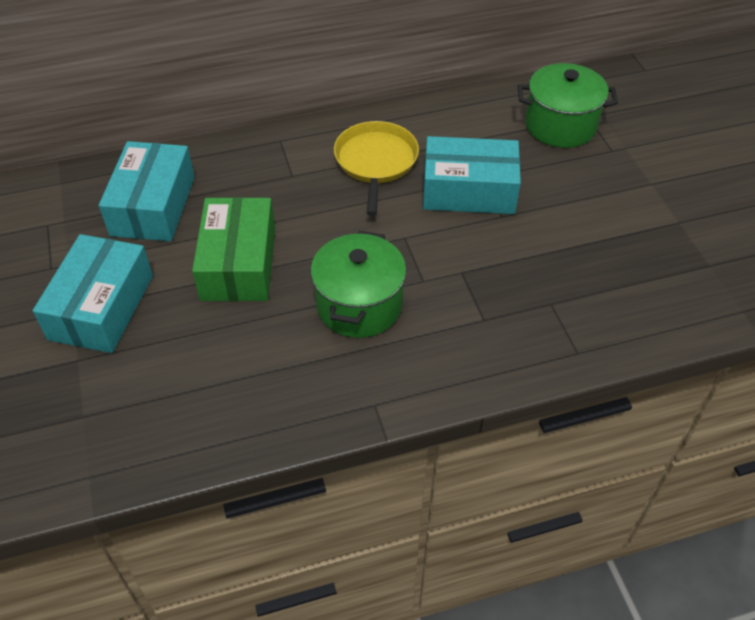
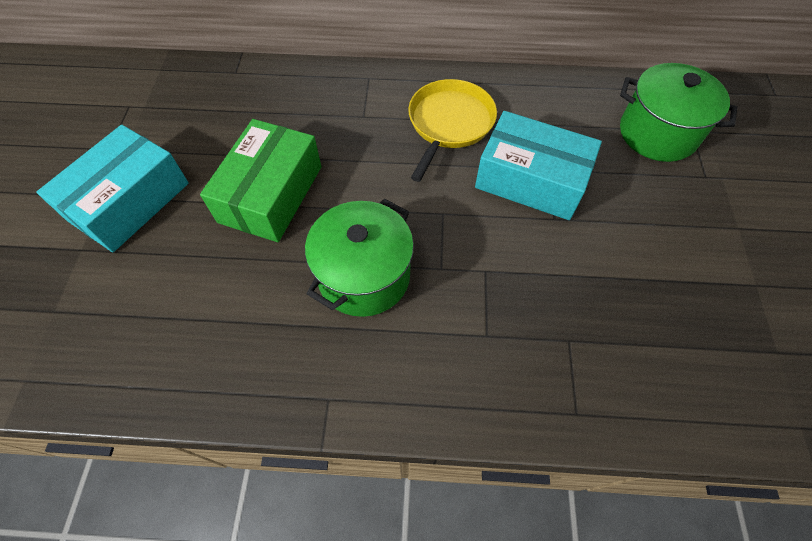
camera: 20 degrees right, 10 degrees up
turquoise box [99,141,195,241] -> none

